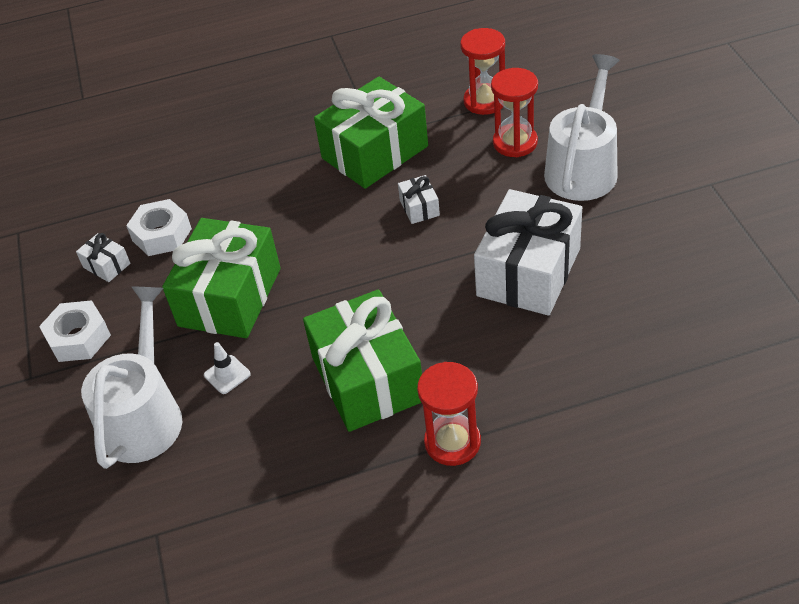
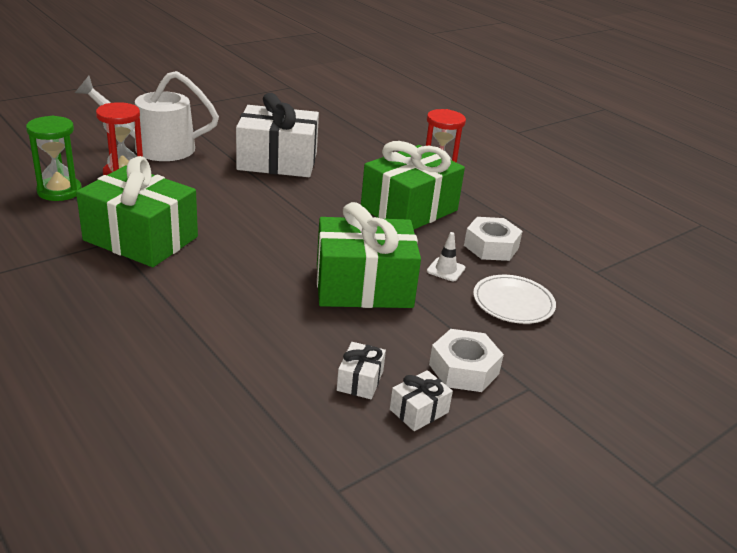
camera: 120 degrees left, 15 degrees down
white watering can [81,286,182,469] -> white plate [473,275,556,324]
white nut [126,199,192,256] -> white nut moved to [464,217,523,261]
white gift [398,175,440,224] -> white gift moved to [390,370,453,431]
red hourglass [460,28,505,115] -> green hourglass [26,116,82,201]

